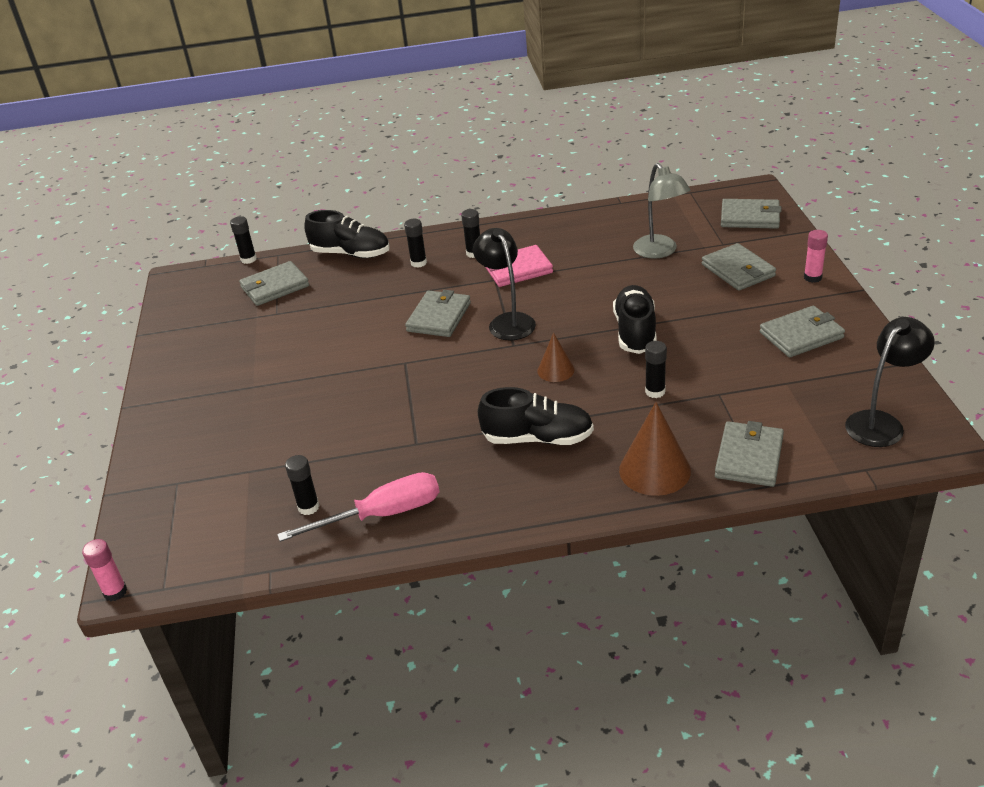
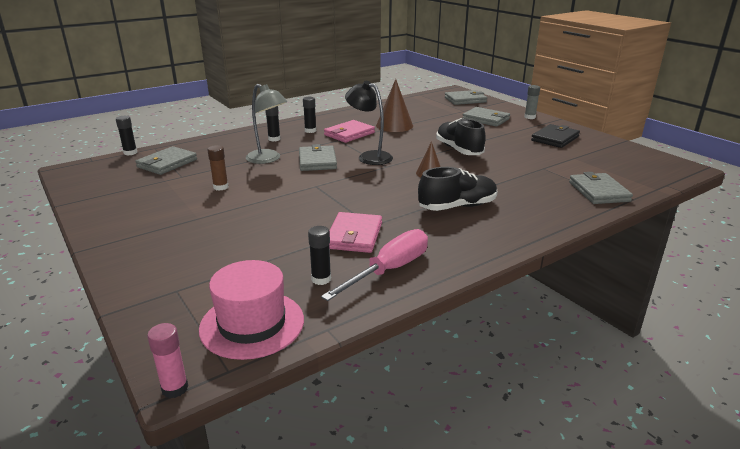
camera: 30 degrees left, 10 degrees down
black shoe [304,210,390,258] -> none
brown cone [619,402,691,496] -> brown cone moved to [376,79,413,132]
grey lamp [633,163,690,259] -> grey lamp moved to [246,84,287,164]
black glue stick [645,341,667,398] -> none
grey wallet [759,306,845,357] -> black wallet [531,124,580,148]
pink glue stick [804,230,828,283] -> grey glue stick [524,85,540,119]
black lamp [845,317,935,447] -> none
none -> pink hat [199,260,304,360]
none -> brown glue stick [207,145,228,191]
none -> pink wallet [329,212,382,253]

